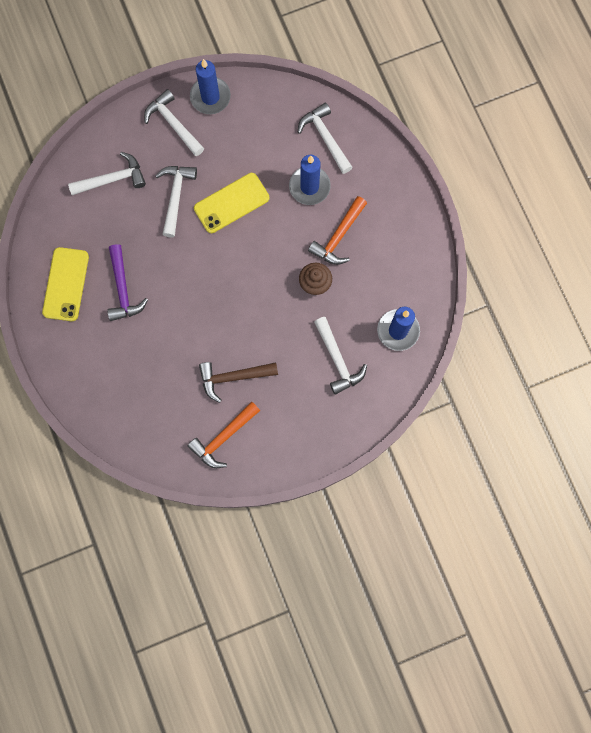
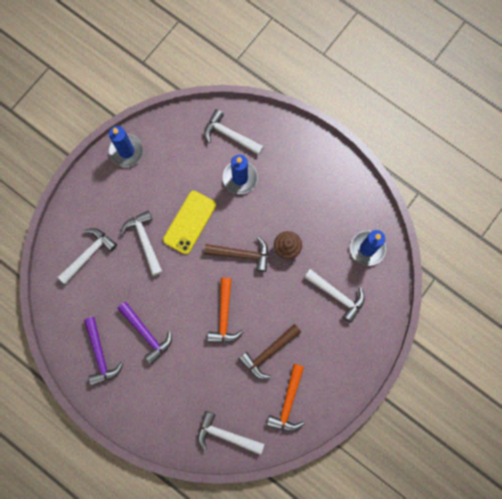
camera: 30 degrees left, 0 degrees up
yellow phone [42,247,89,321] -> purple hammer [84,317,123,386]
white hammer [144,89,204,156] -> white hammer moved to [198,411,265,455]
orange hammer [308,196,367,265] -> orange hammer moved to [207,278,244,343]
none -> brown hammer [204,236,268,272]

